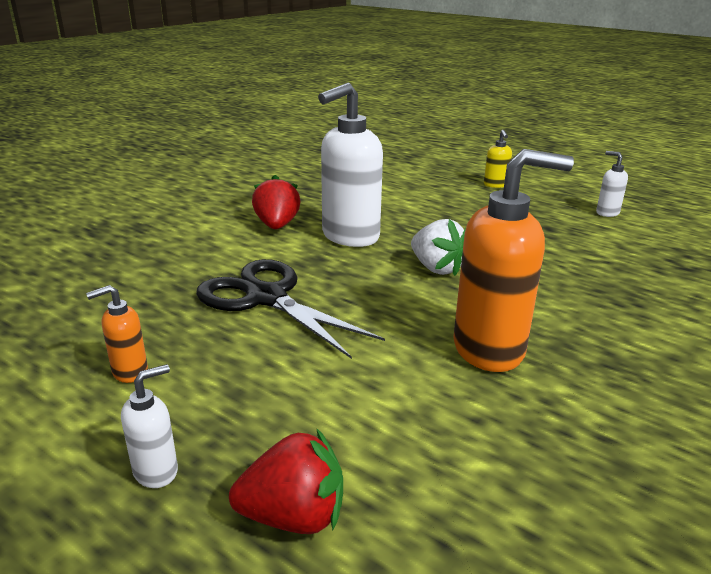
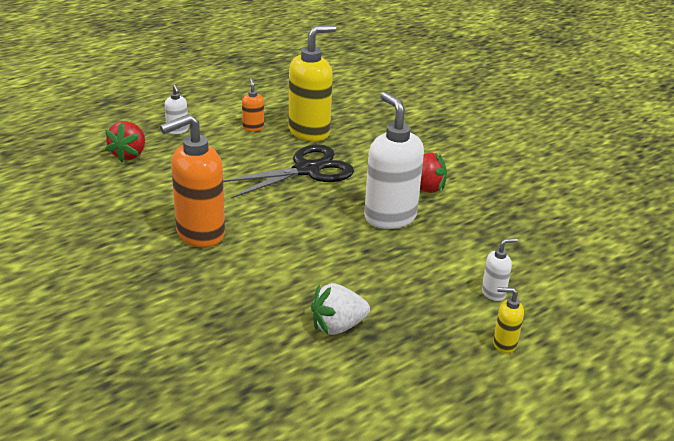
camera: 105 degrees right, 5 degrees up
white strawberry [411,219,466,276] -> white strawberry moved to [311,283,370,335]
orange soap dispenser [453,149,574,372] -> orange soap dispenser turned 45 degrees clockwise [160,114,225,248]
white soap dispenser [596,151,628,217] -> white soap dispenser moved to [482,238,518,301]
none -> yellow soap dispenser [289,25,336,142]

